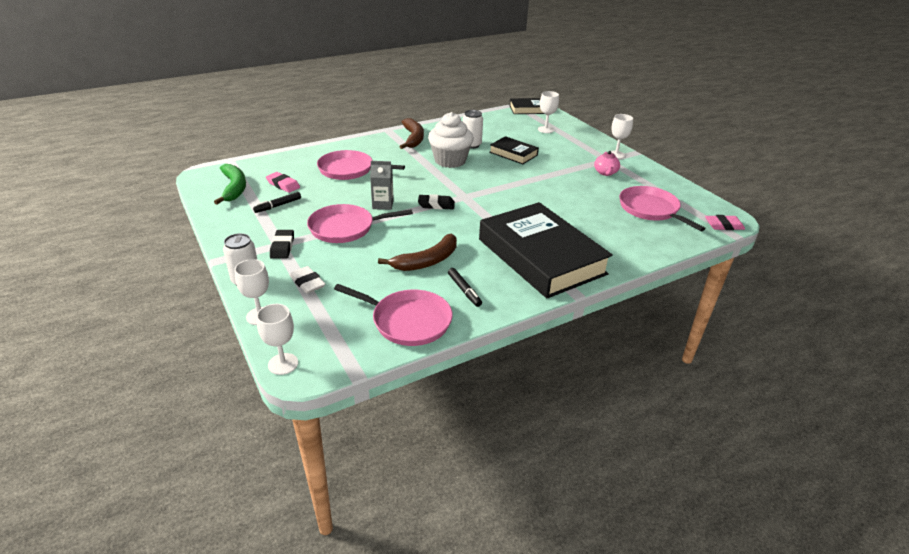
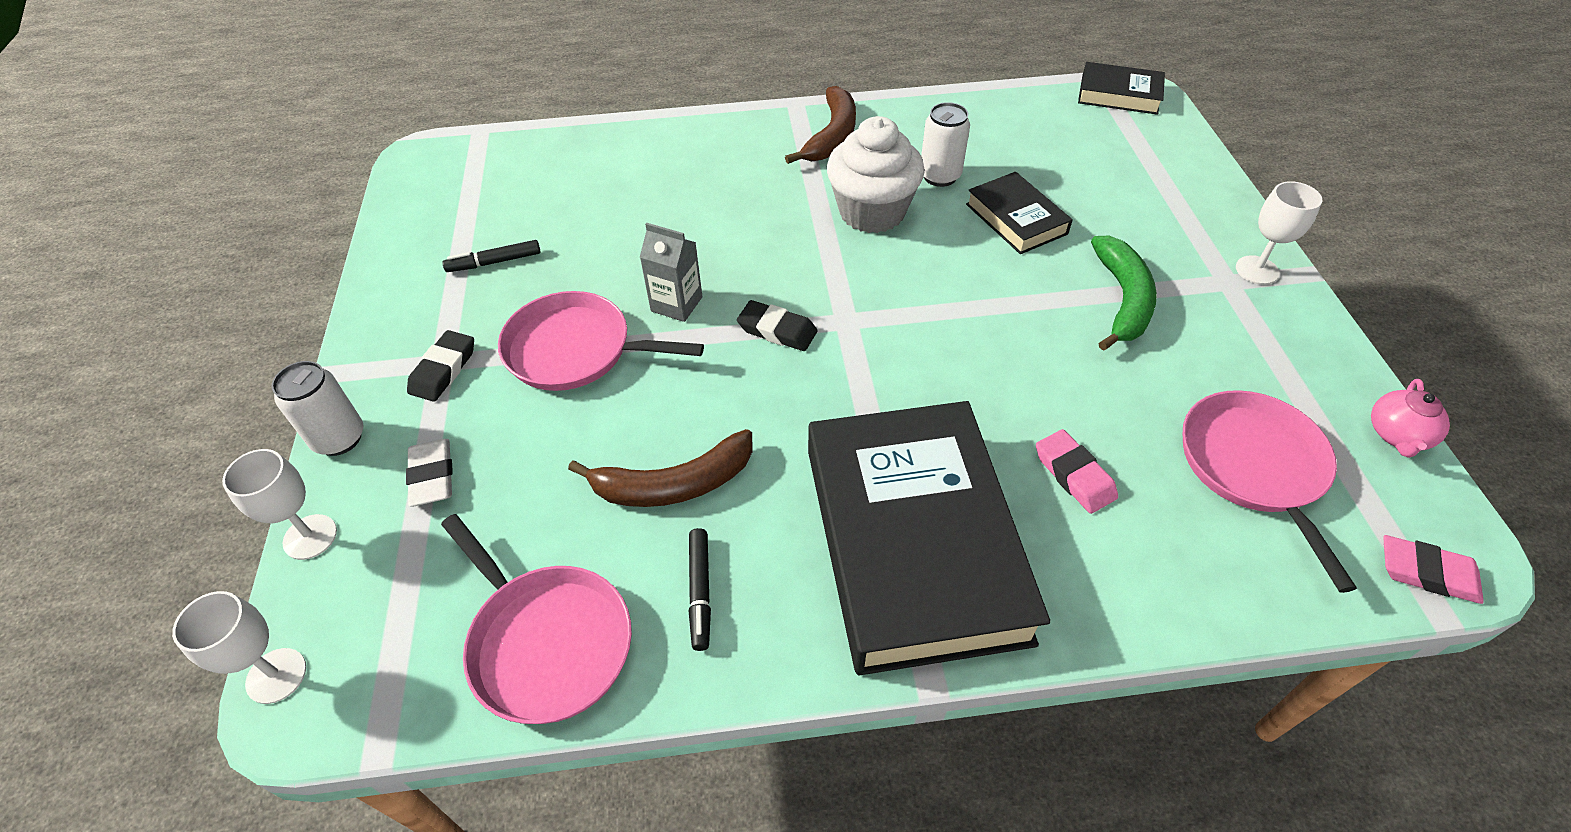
camera: 25 degrees right, 15 degrees up
green banana [214,164,246,205] -> green banana moved to [1091,236,1157,351]
pink eraser [266,172,300,193] -> pink eraser moved to [1036,429,1118,514]
pink pan [317,150,405,180] -> none
white goblet [538,91,559,133] -> none
pink teapot [594,151,620,176] -> pink teapot moved to [1371,379,1450,458]

